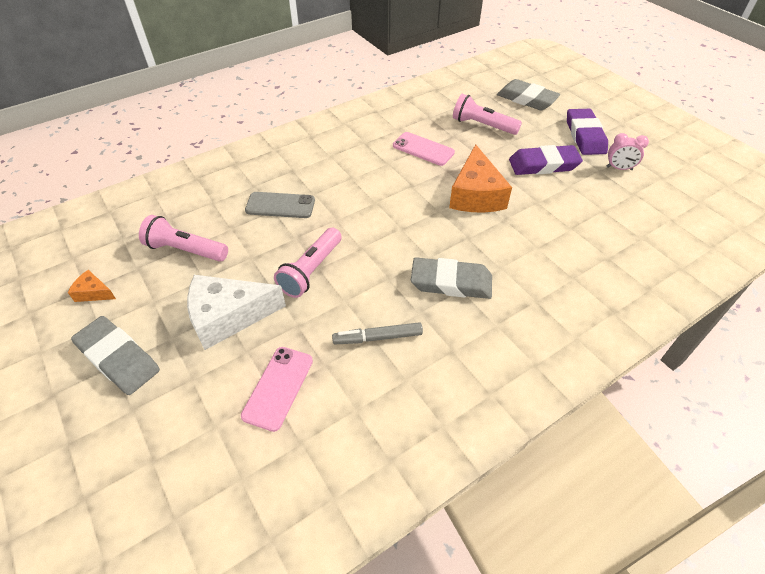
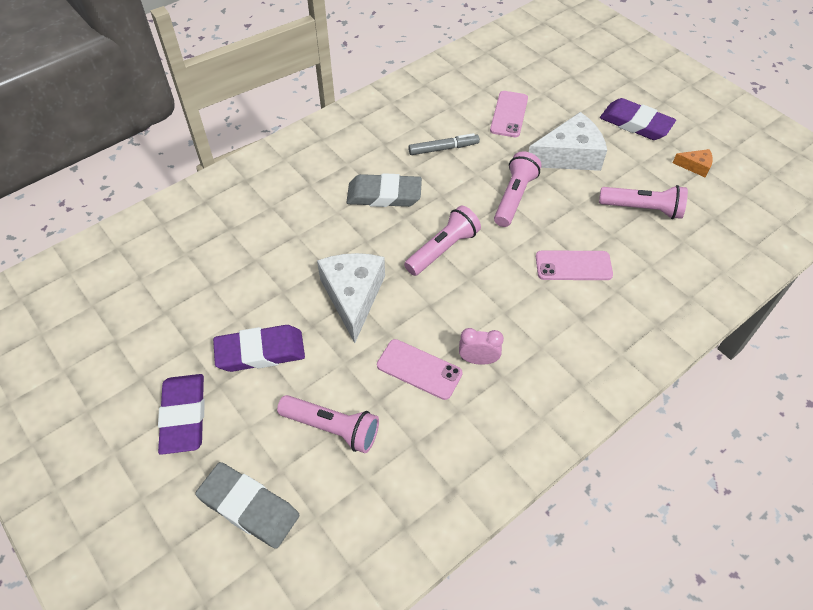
camera: 175 degrees right, 5 degrees up
grey eraser [71,316,160,395] -> purple eraser [600,98,676,140]
grey phone [245,192,315,218] -> pink phone [536,250,613,280]
orange cheese [449,144,512,212] -> white cheese [317,253,385,343]
pink clock [607,133,649,170] -> pink clock moved to [459,328,504,365]
none -> pink flashlight [404,205,481,276]

